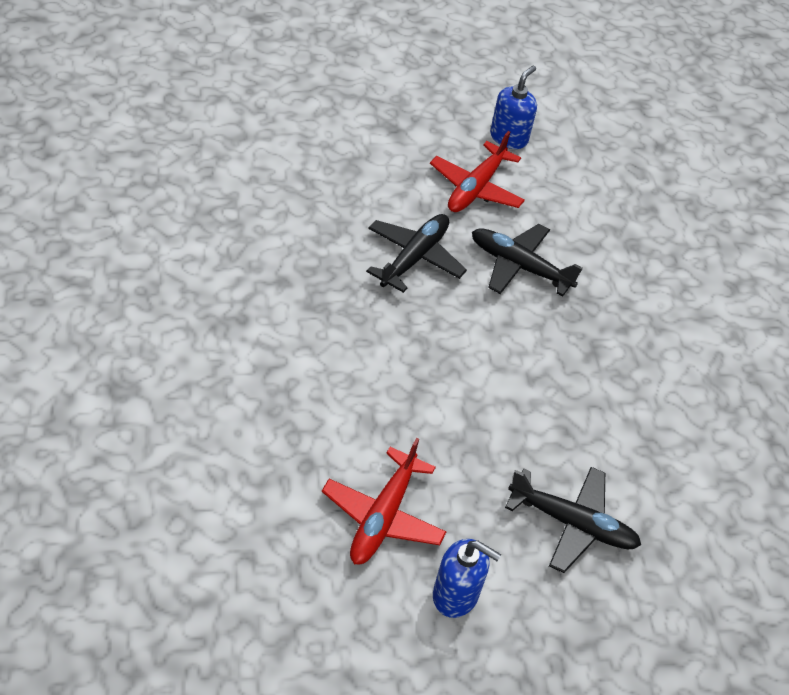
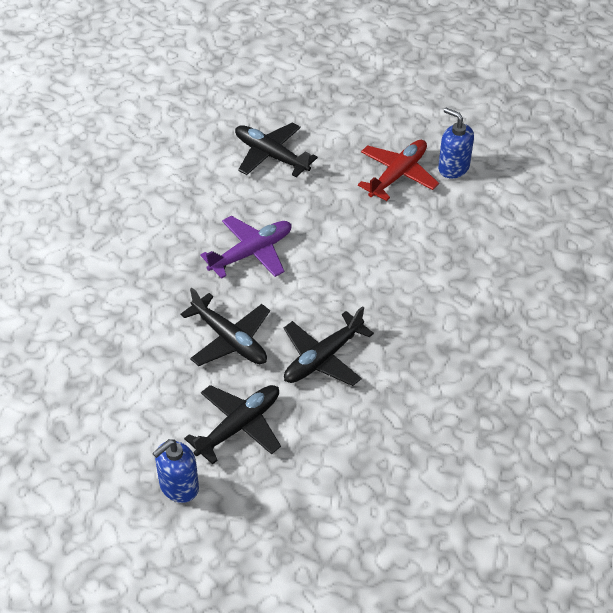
camera: 160 degrees left, 0 degrees up
red plane [430,131,525,212] -> black plane [184,385,281,464]
blue soap dispenser [433,539,501,618] -> blue soap dispenser moved to [438,108,474,178]
none -> purple plane [200,216,291,279]

